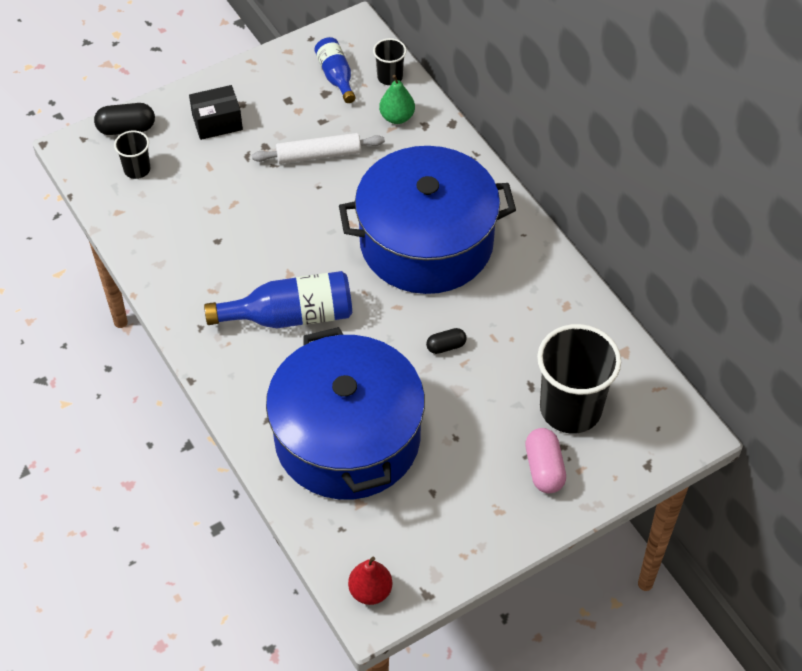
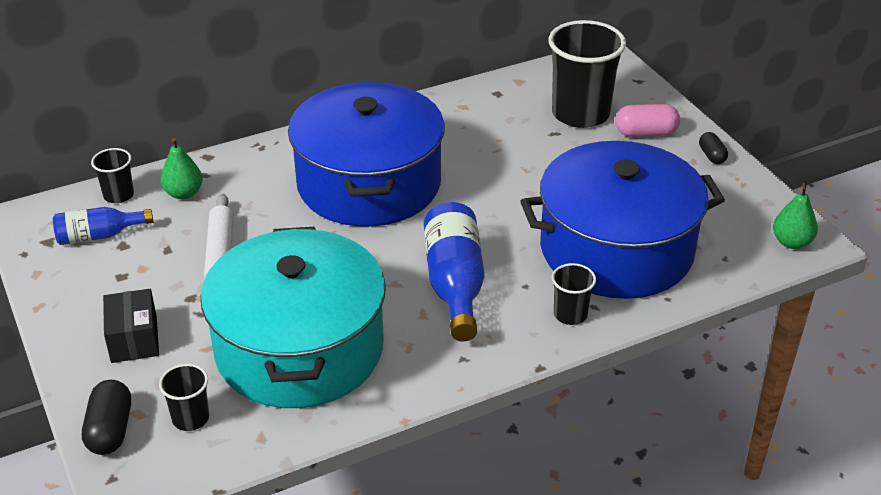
camera: 85 degrees left, 15 degrees down
red pear [348,556,392,605] -> green pear [773,183,818,249]
black capsule [426,328,467,354] -> black capsule moved to [699,132,728,164]
none -> turquoise pot [200,227,386,408]
none -> black cup [552,263,596,325]

